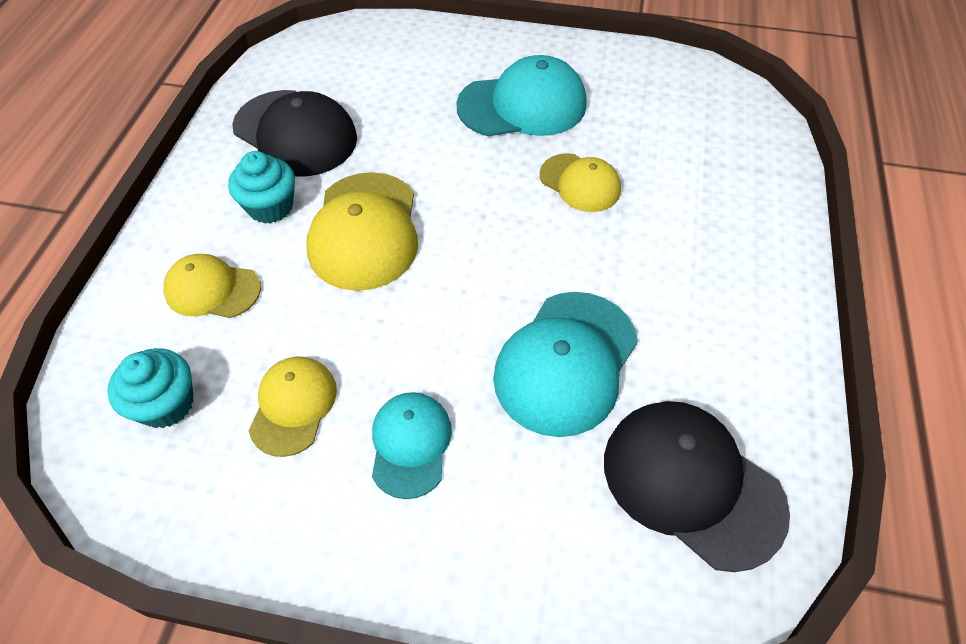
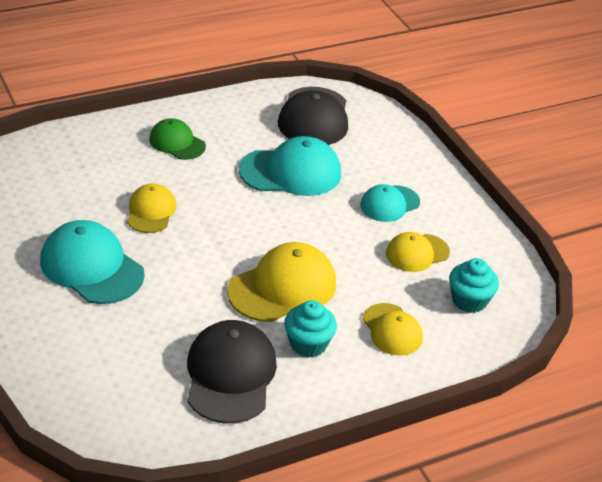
camera: 130 degrees left, 15 degrees down
none -> green cap [149,118,206,160]

